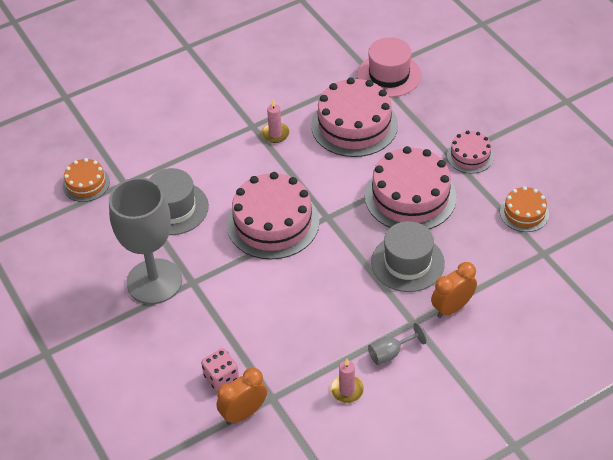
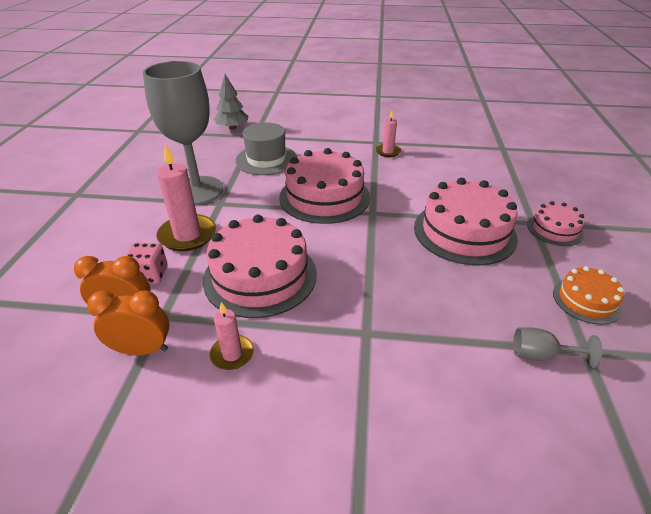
camera: 35 degrees right, 10 degrees down
orange cake [63,158,110,202] -> grey tree [214,74,249,130]
pink cake [311,77,398,157] -> pink cake moved to [203,215,317,318]
pink hat [357,37,421,97] -> none
grey goblet [368,322,427,365] -> grey goblet moved to [513,327,602,368]
grey hat [371,221,445,292] -> none
orange clock [431,262,477,318] -> orange clock moved to [87,290,170,355]
none -> pink candle [157,144,216,251]

